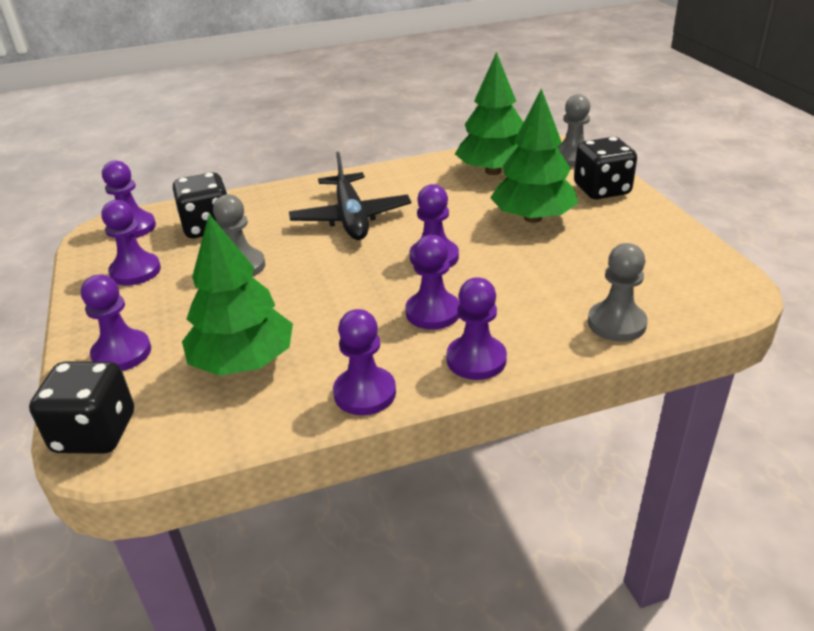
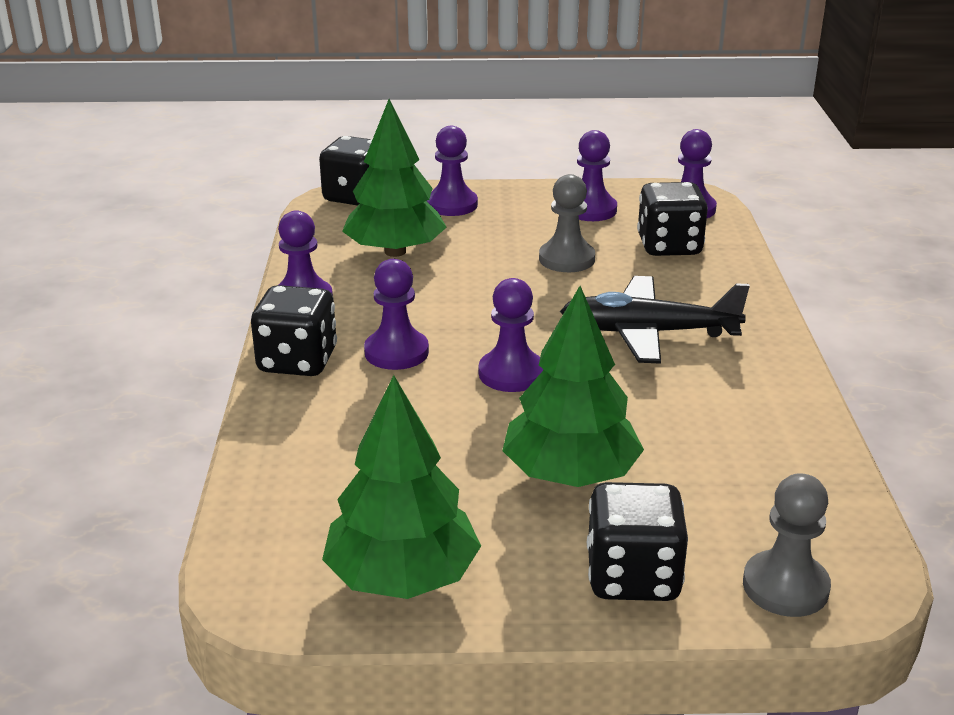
camera: 105 degrees right, 5 degrees down
purple pawn [447,277,507,380] -> black dice [251,285,337,376]
green tree [455,52,524,175] -> green tree moved to [322,375,481,599]
grey pawn [588,243,648,342] -> none

